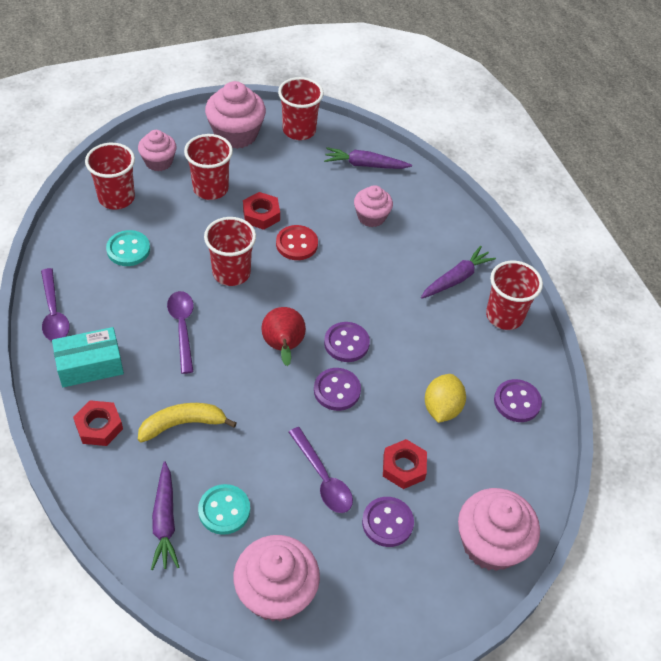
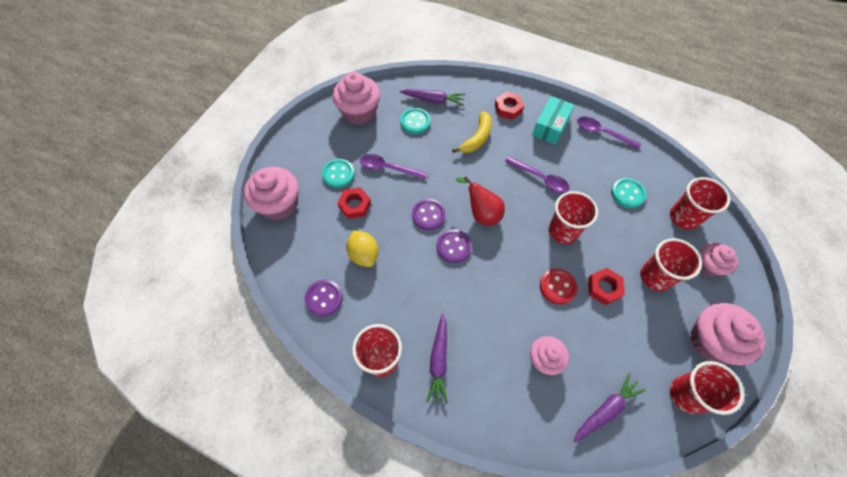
camera: 140 degrees right, 10 degrees up
purple carrot [151,461,179,570] -> purple carrot turned 150 degrees clockwise [400,89,465,105]
purple button [362,497,414,547] -> turquoise button [322,159,355,188]

